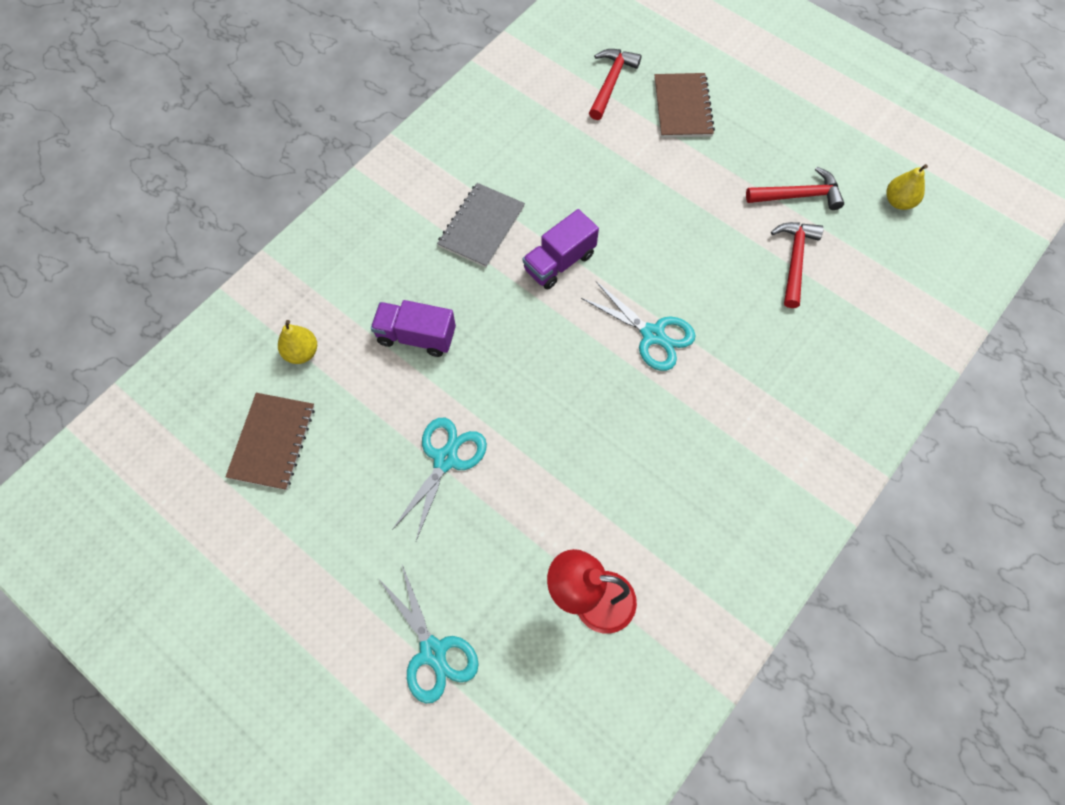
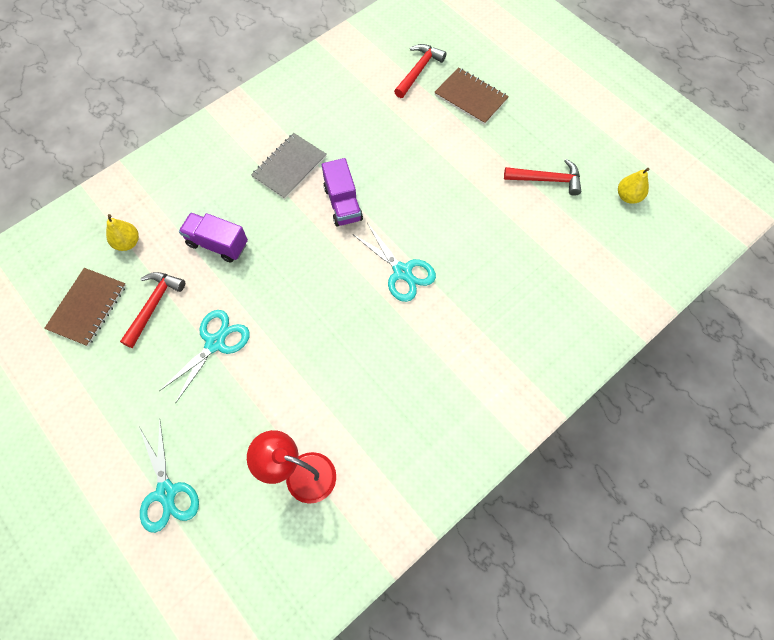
camera: 10 degrees right, 0 degrees up
purple truck [523,209,599,290] -> purple truck turned 75 degrees counterclockwise [322,158,363,227]
brown notebook [654,73,715,138] -> brown notebook turned 60 degrees counterclockwise [434,67,509,125]
red hammer [771,222,824,308] -> red hammer moved to [120,272,185,348]

